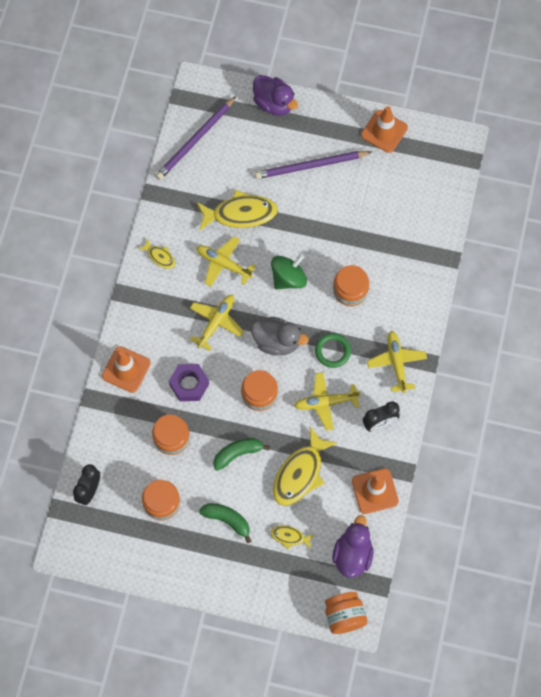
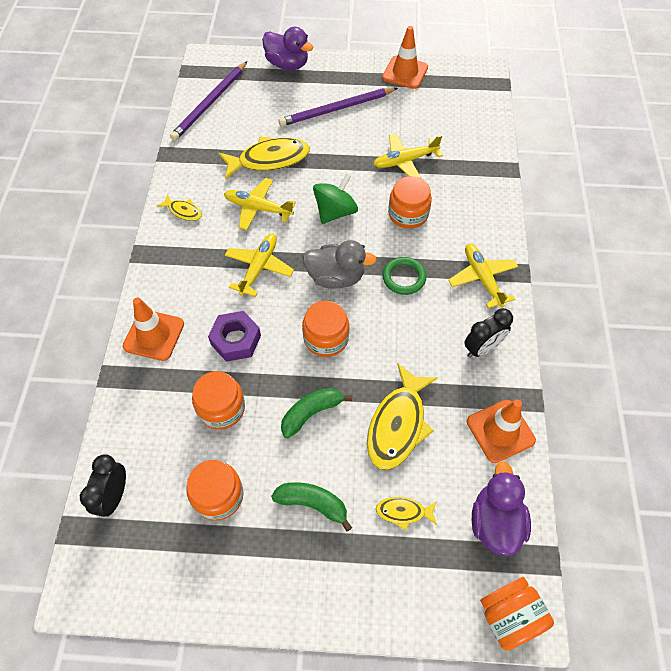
camera: 10 degrees left, 10 degrees down
yellow plane [294,372,360,431] -> yellow plane moved to [374,133,443,178]

